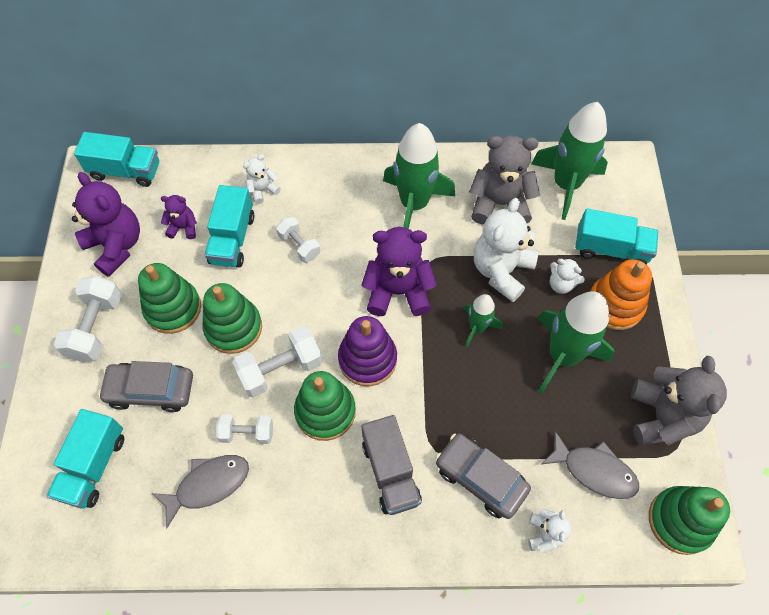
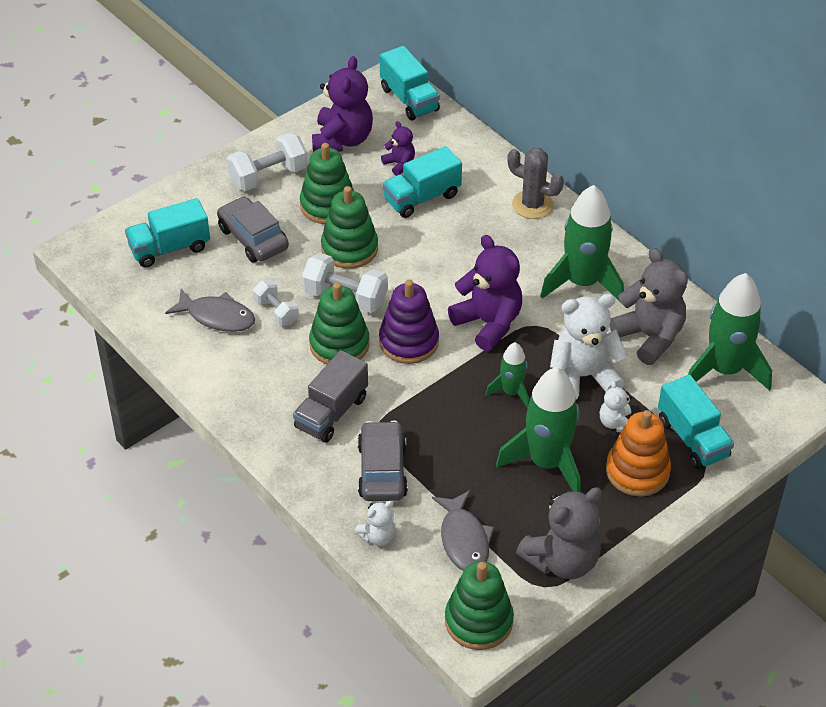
camera: 50 degrees right, 15 degrees down
white teddy bear [243,154,281,204] -> none
white dumbbell [276,217,320,263] -> none
none -> grey cactus [507,148,564,219]

